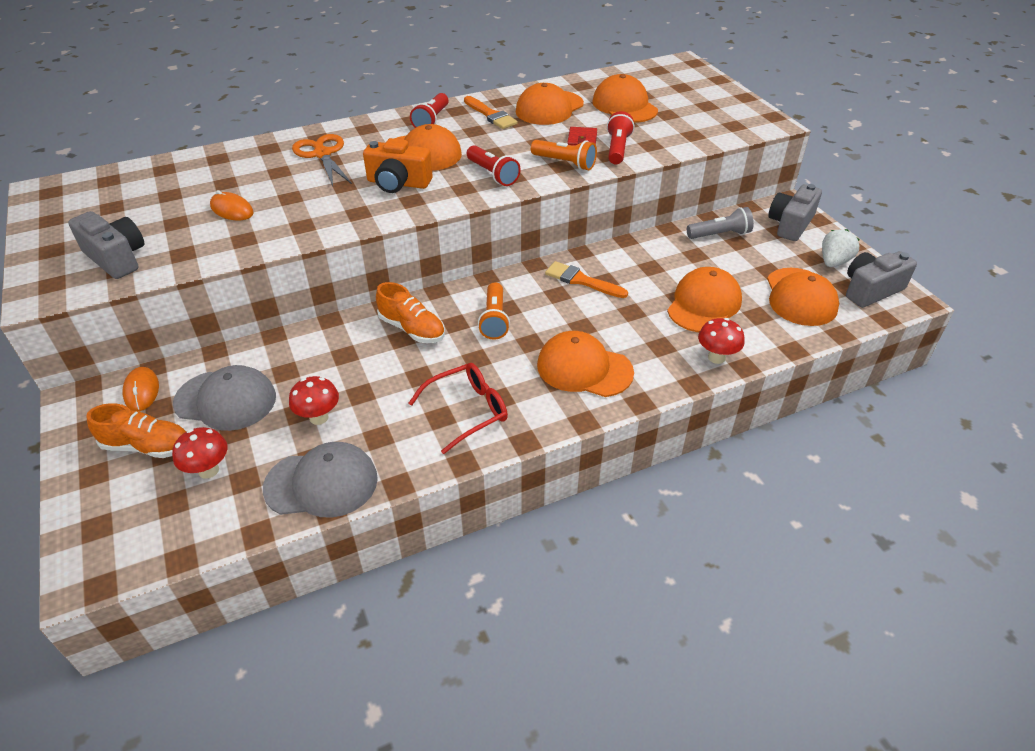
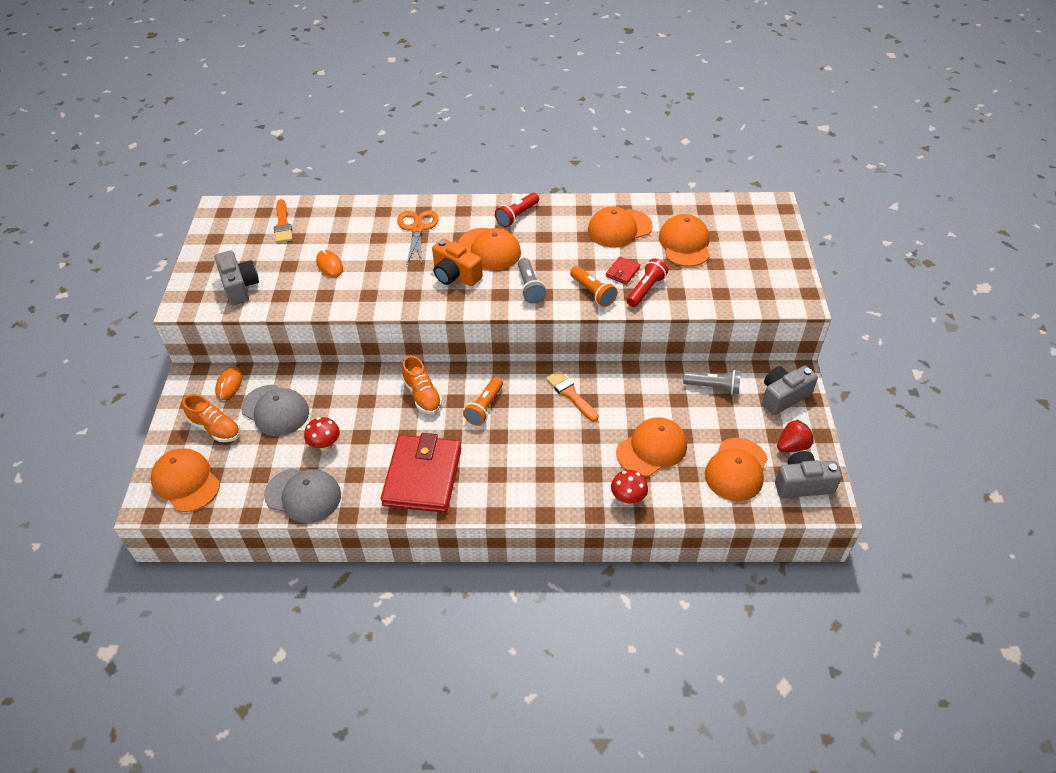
camera: 25 degrees right, 5 degrees up
red mushroom [172,427,227,479] -> none
red glasses [409,363,508,454] -> red wallet [381,433,461,513]
orange brush [464,96,518,129] -> orange brush moved to [274,199,292,243]
red flashlight [467,145,521,186] -> grey flashlight [518,258,546,303]
orange cap [537,331,634,397] -> orange cap moved to [151,448,220,512]
white strawberry [822,229,860,267] -> red strawberry [777,419,814,452]

